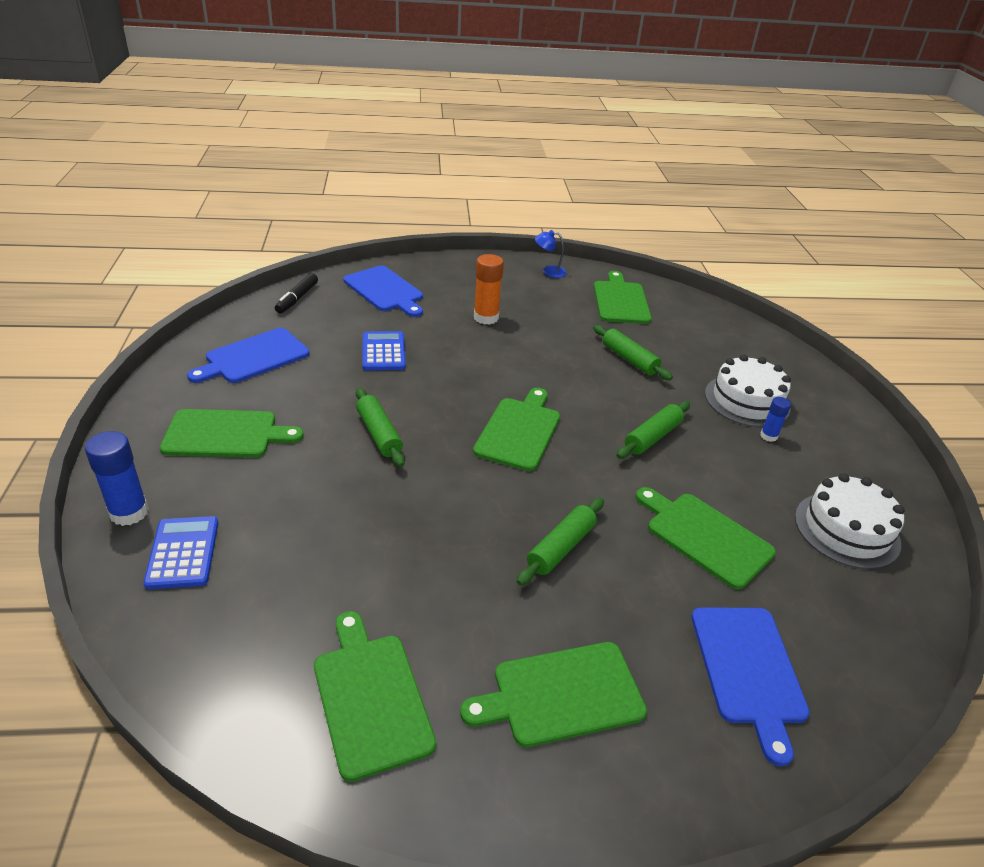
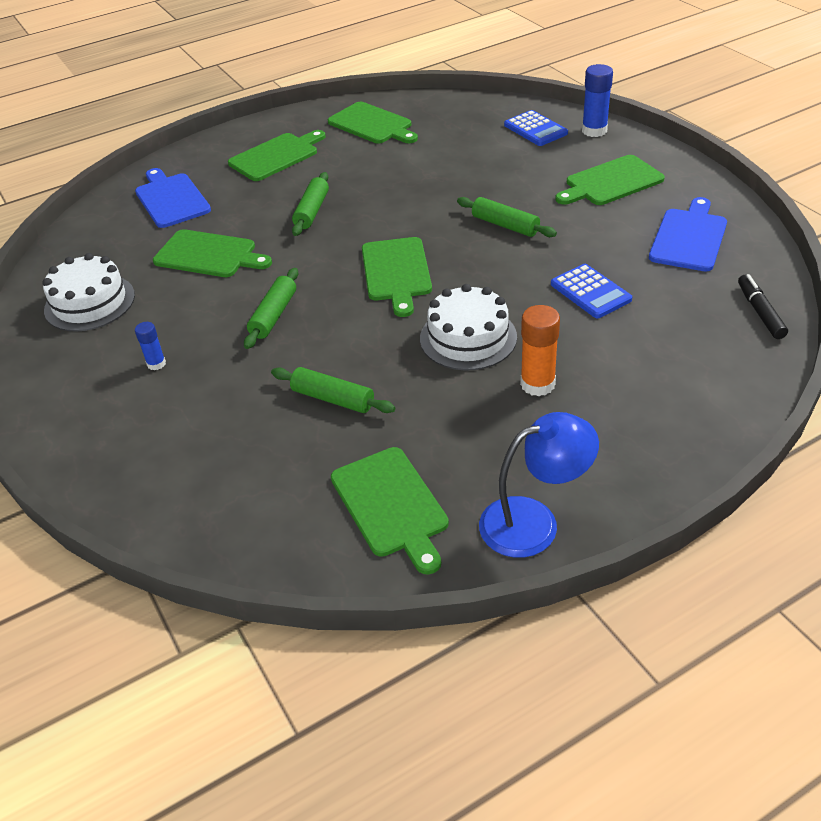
camera: 160 degrees right, 5 degrees up
blue cutting board [343,266,423,317] -> none
blue lamp [535,230,567,278] -> blue lamp [479,412,599,558], size x1.84
white cake [705,355,791,427] -> white cake moved to [420,284,517,370]

